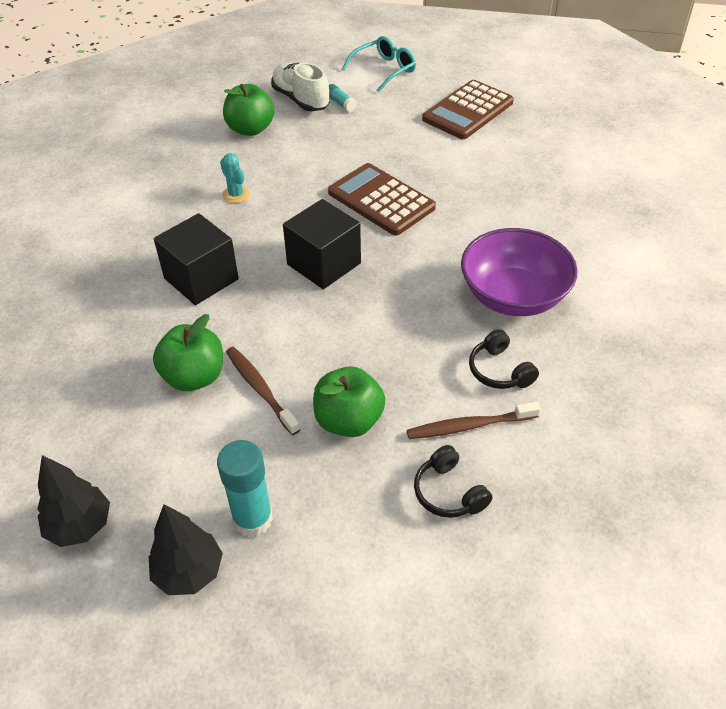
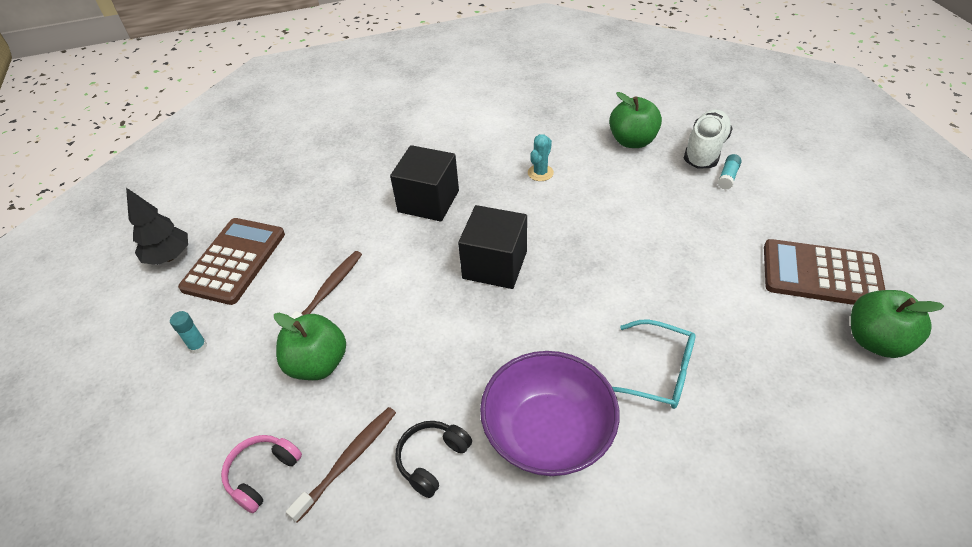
camera: 65 degrees right, 0 degrees up
black tree [149,504,223,595] -> none
green apple [153,314,223,391] -> green apple moved to [851,290,944,358]
turquoise glue stick [217,440,273,537] -> turquoise glue stick [170,311,207,354], size x0.52
brown calculator [328,163,436,235] -> brown calculator moved to [178,218,285,305]
turquoise glasses [342,36,416,93] -> turquoise glasses moved to [612,319,695,409]
brown toothbrush [407,402,540,439] -> brown toothbrush turned 75 degrees clockwise [286,407,396,523]
black headphones [414,445,492,518] -> pink headphones [221,435,302,513]

